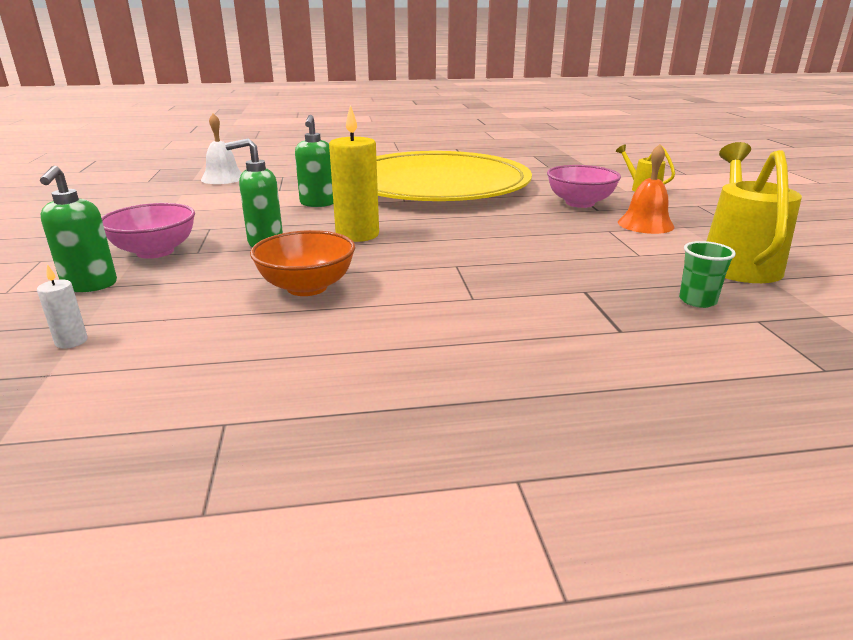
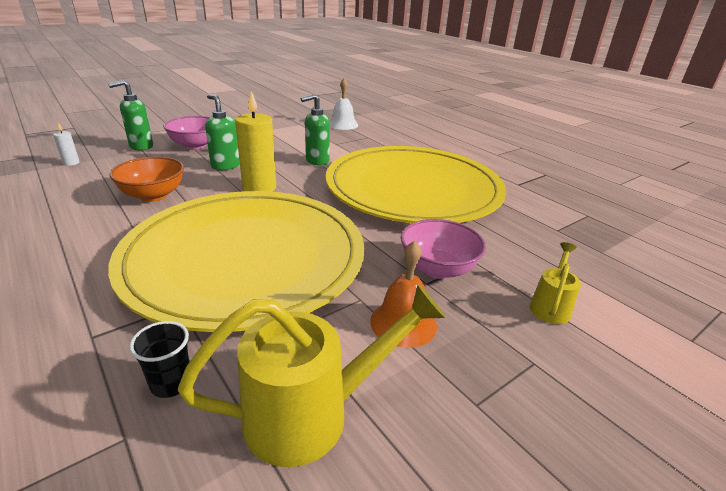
camera: 60 degrees right, 5 degrees up
green cup [679,241,736,308] -> black cup [129,321,189,398]
none -> yellow plate [108,191,364,332]

